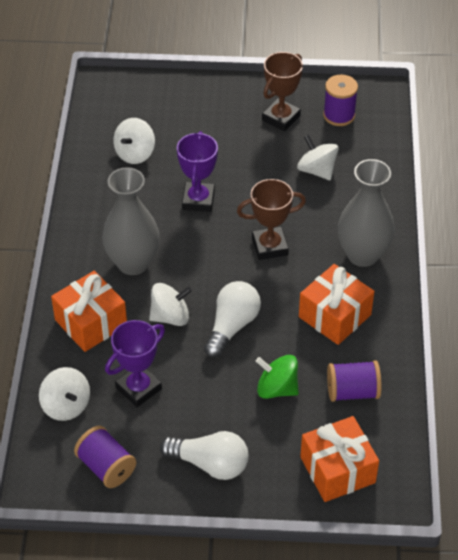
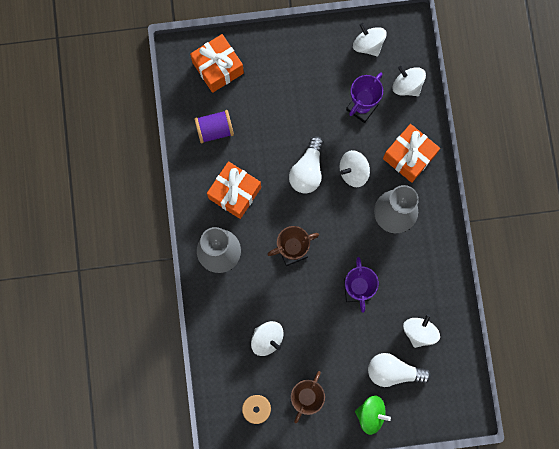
camera: 170 degrees right, 30 degrees up
purple spool [74,426,136,488] -> white spinning top [353,23,387,56]
white light bulb [160,431,249,480] -> white light bulb moved to [368,353,431,387]
green spinning top [256,355,299,399] -> green spinning top moved to [355,395,391,435]

